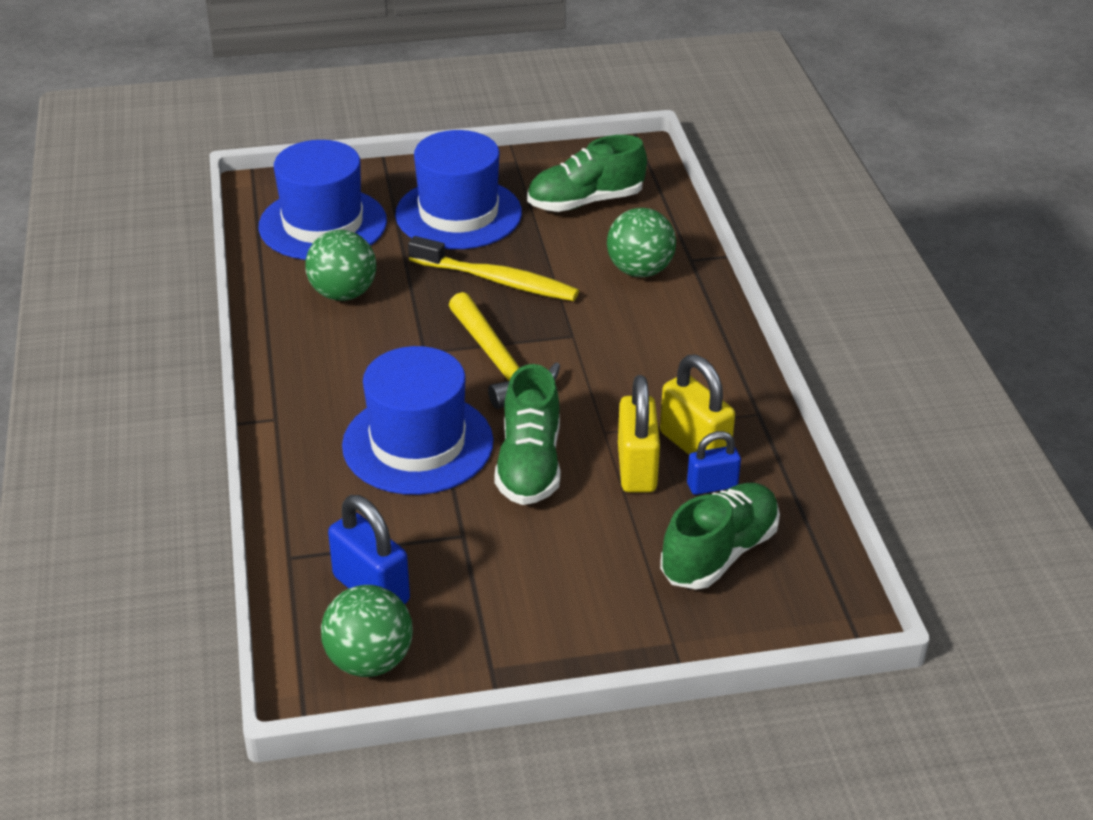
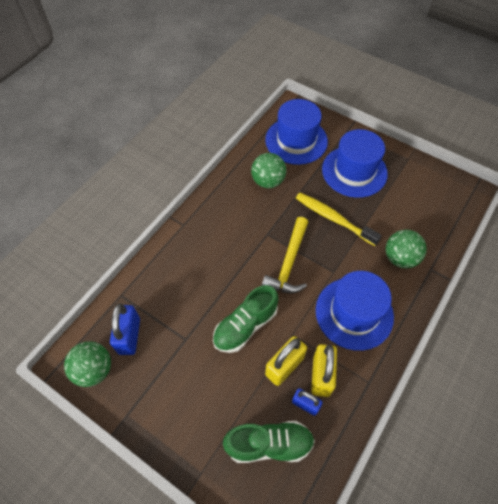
camera: 45 degrees right, 20 degrees up
blue hat [342,346,493,495] -> blue hat moved to [316,271,394,351]
yellow toothbrush [408,236,579,301] -> yellow toothbrush turned 150 degrees clockwise [296,193,382,246]
green shoe [527,135,647,212] -> none

